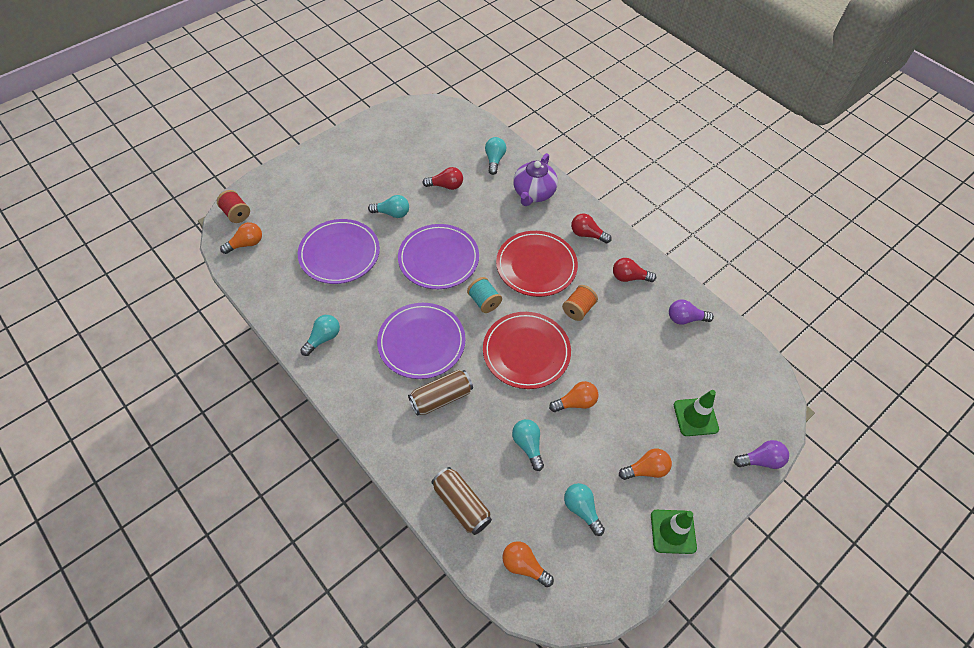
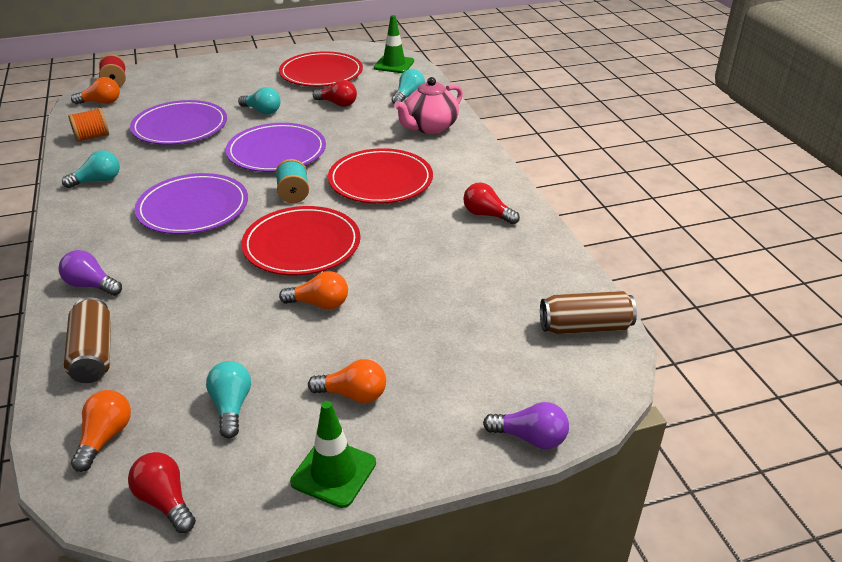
camera: 25 degrees right, 20 degrees down
brown can [408,370,473,416] -> brown can moved to [540,291,637,334]
orange light bulb [502,541,554,587] -> orange light bulb turned 45 degrees clockwise [71,390,131,472]
turquoise light bulb [512,419,544,471] -> none
purple teapot [513,153,558,206] -> pink teapot [394,77,463,134]
orange spool [562,285,598,321] -> orange spool moved to [68,108,109,142]
red light bulb [571,213,612,243] -> red light bulb moved to [128,452,196,533]
purple light bulb [669,299,714,325] -> purple light bulb moved to [59,250,122,296]
green traffic cone [674,390,719,436] -> green traffic cone moved to [374,15,414,73]
none -> red plate [279,51,363,87]

